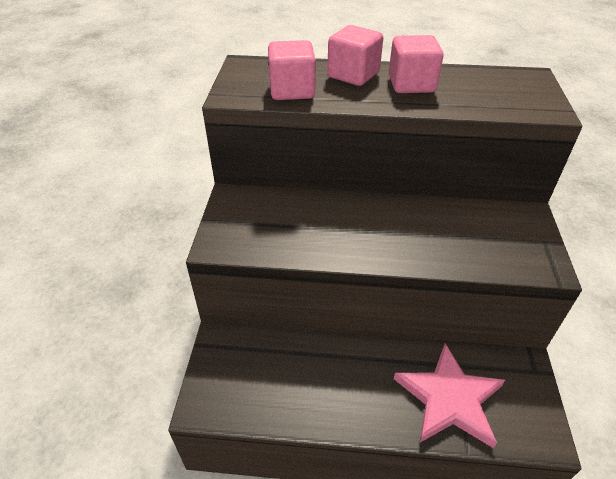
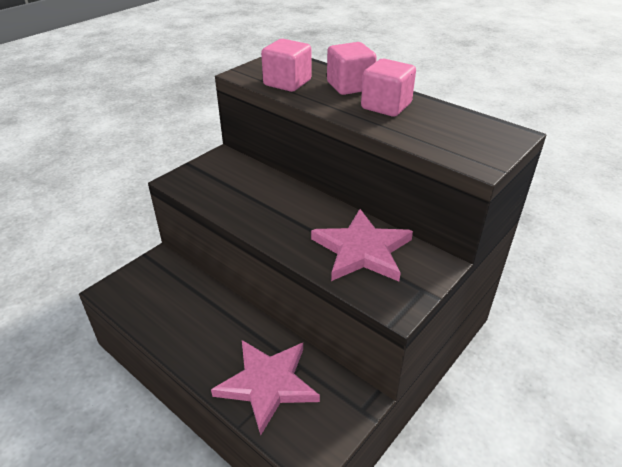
camera: 35 degrees right, 5 degrees down
none -> pink star [311,209,413,281]

